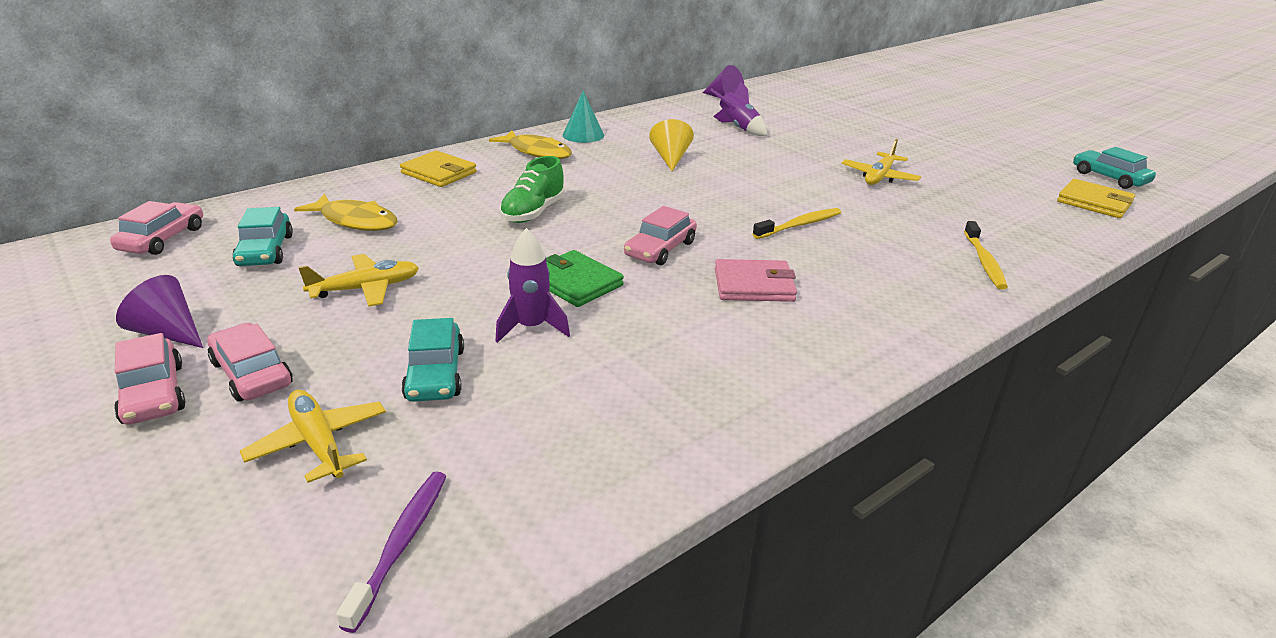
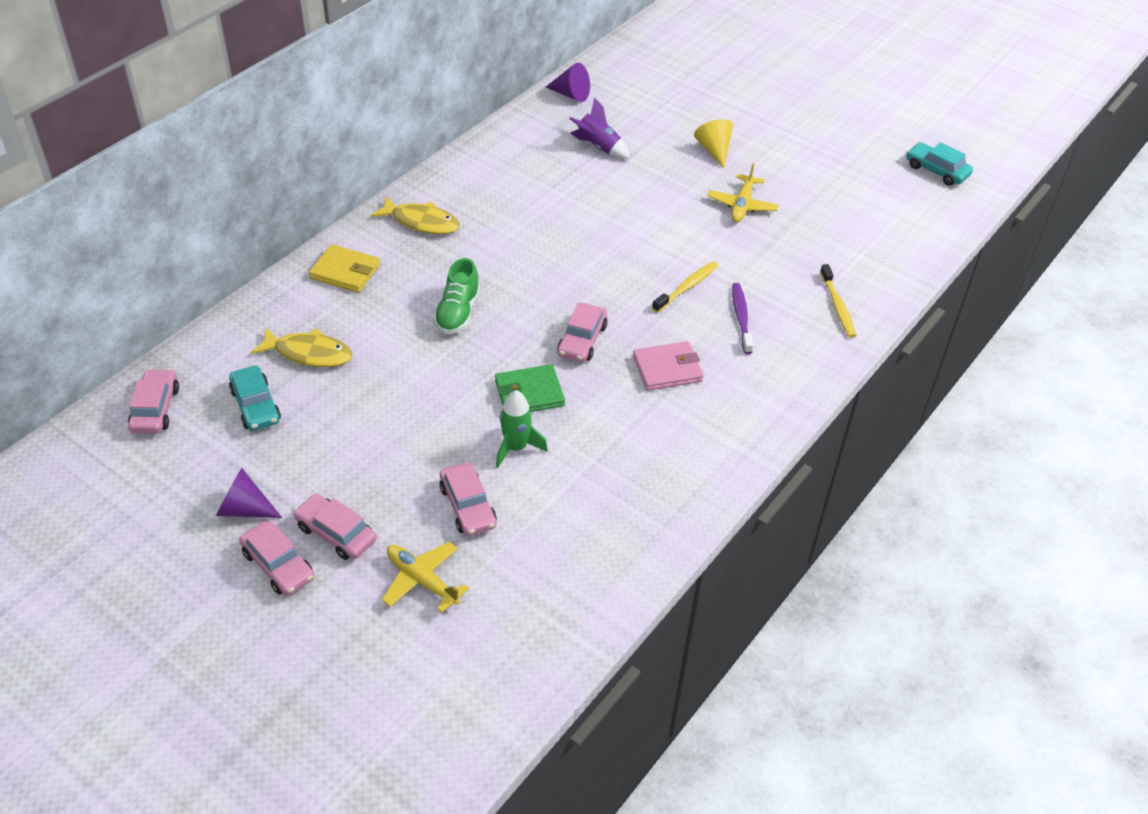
camera: 15 degrees left, 15 degrees up
yellow plane [298,254,419,307] -> none
purple toothbrush [336,471,447,633] -> purple toothbrush moved to [732,283,753,354]
turquoise car [402,318,464,402] -> pink car [440,462,497,536]
purple rocket [495,228,570,343] -> green rocket [496,390,548,468]
green wallet [546,250,624,307] -> green wallet turned 45 degrees counterclockwise [495,364,565,412]
turquoise cone [563,91,604,143] -> none
yellow cone [649,119,694,171] -> yellow cone moved to [694,119,733,168]
yellow wallet [1057,179,1135,218] -> none

